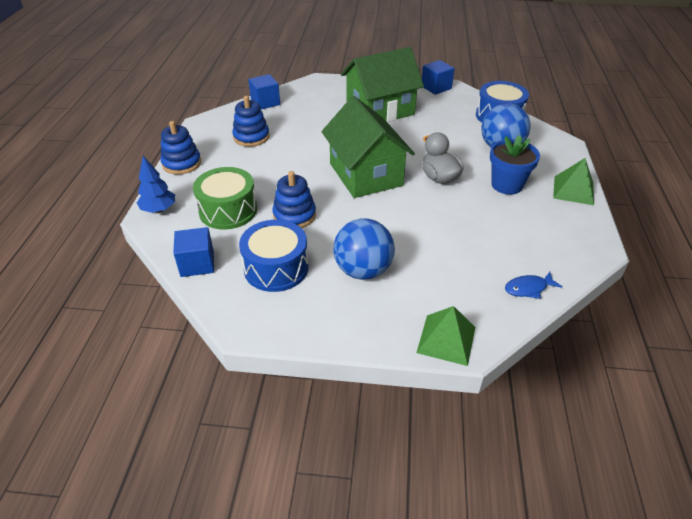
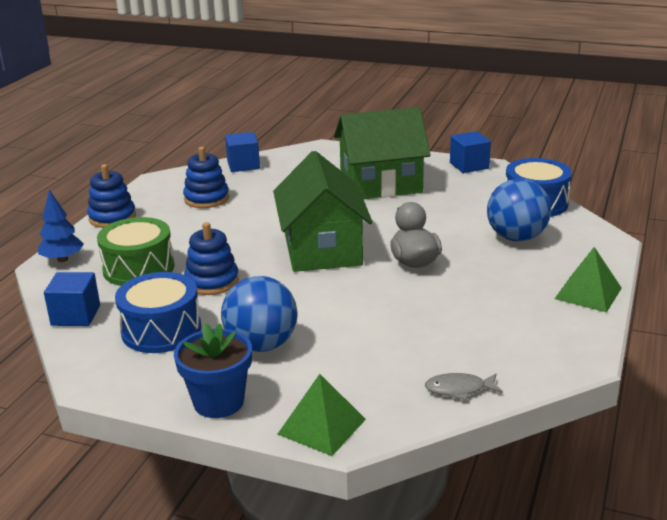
camera: 15 degrees right, 15 degrees down
blue flower pot [490,135,540,195] -> blue flower pot moved to [174,323,252,418]
blue fish [505,272,562,299] -> grey fish [425,373,503,401]

